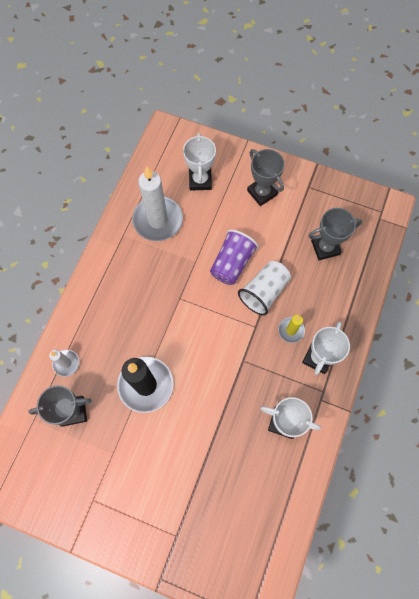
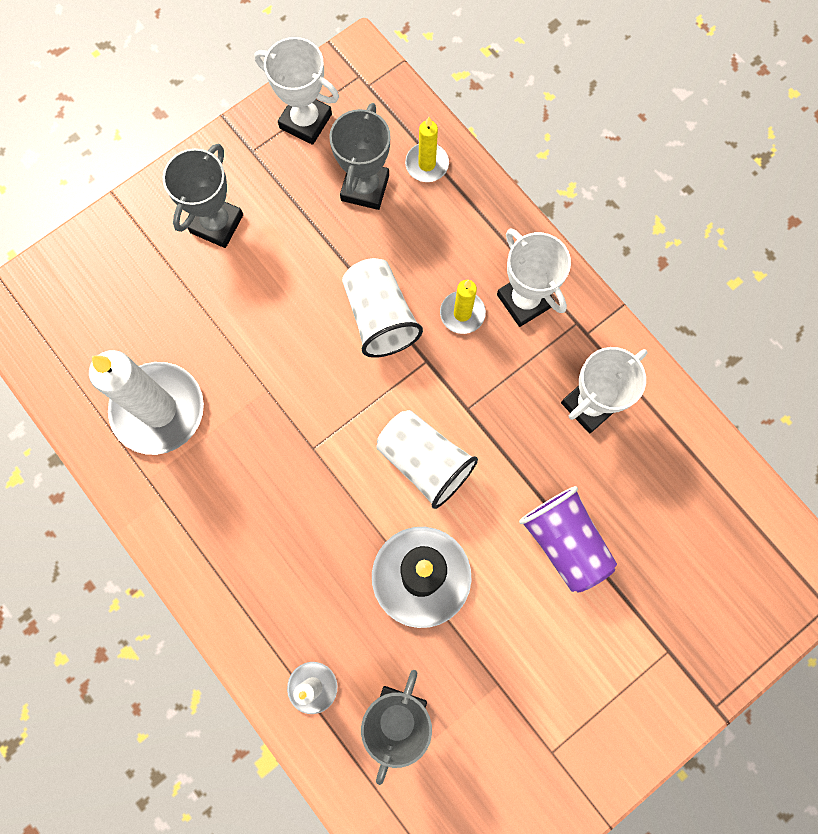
camera: 60 degrees left, 5 degrees up
white trophy [183,133,216,191] -> white trophy moved to [254,37,339,145]
purple cup [210,229,259,285] -> purple cup moved to [519,486,617,593]
grey trophy [247,149,285,206] -> grey trophy turned 60 degrees counterclockwise [163,143,243,248]
none -> white cup [376,410,478,509]
none -> yellow candle [405,117,449,182]

